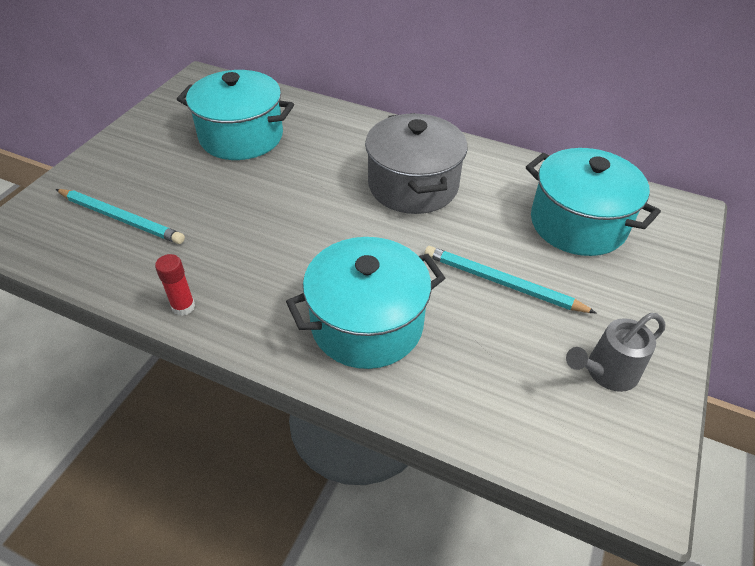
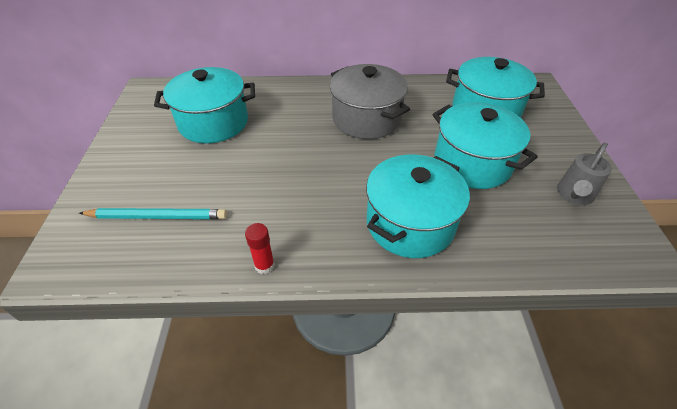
camera: 25 degrees left, 0 degrees up
turquoise pencil [424,246,597,314] -> turquoise pot [432,102,538,189]

